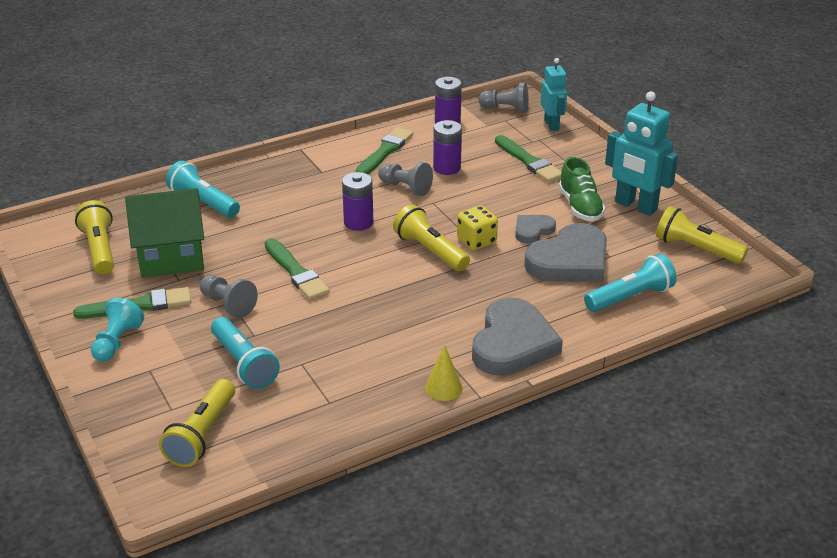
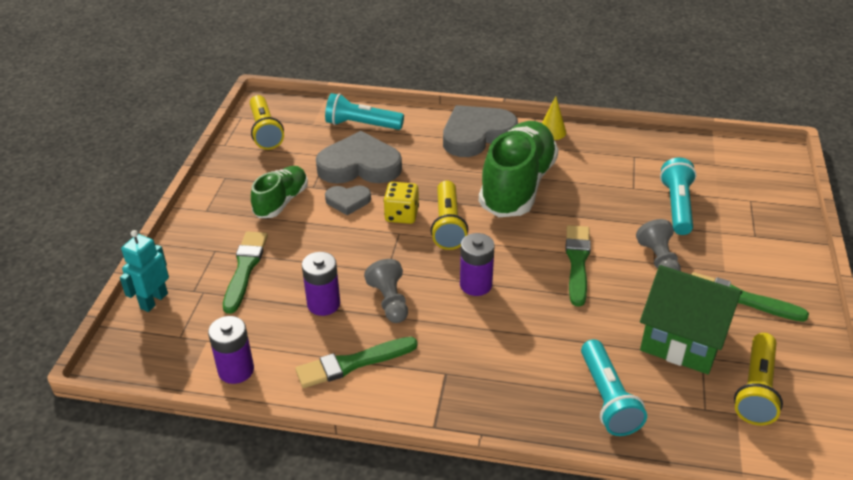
camera: 140 degrees left, 5 degrees up
turquoise pawn [91,298,144,362] -> none
yellow flashlight [159,379,235,467] -> none
grey pawn [479,82,529,113] -> none
turquoise robot [605,91,678,216] -> none
none -> green shoe [479,121,559,217]

